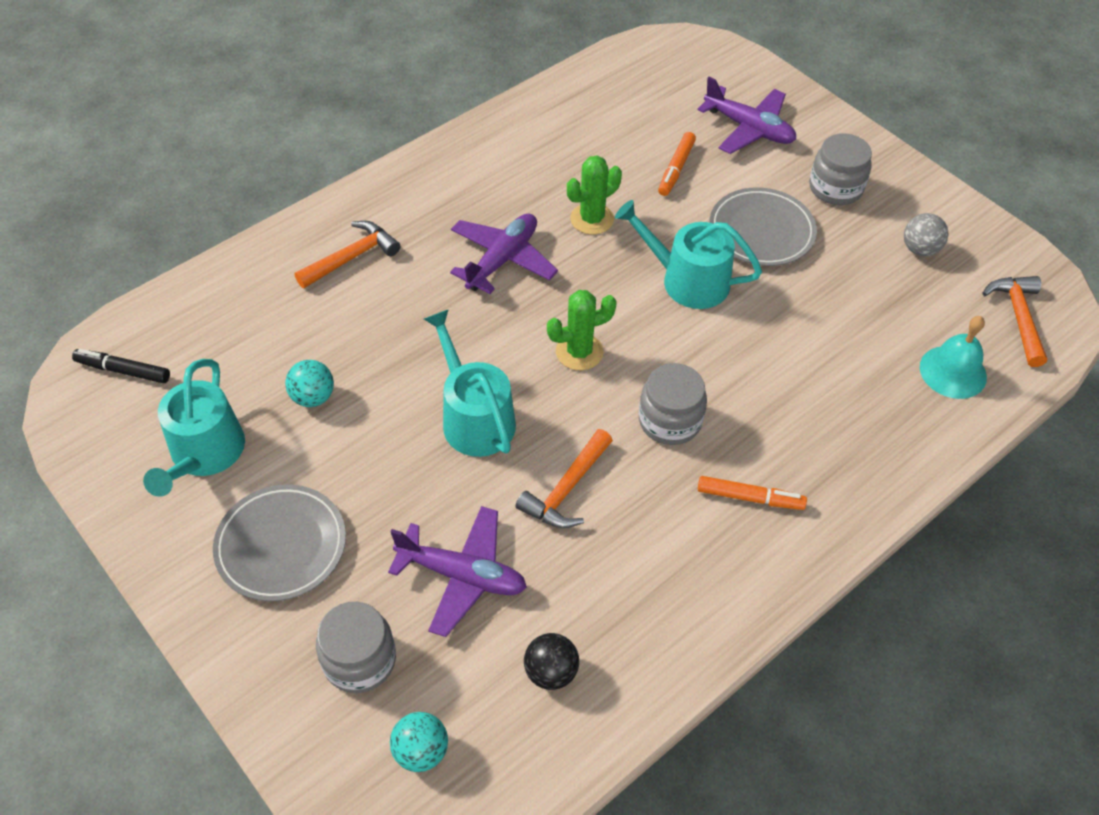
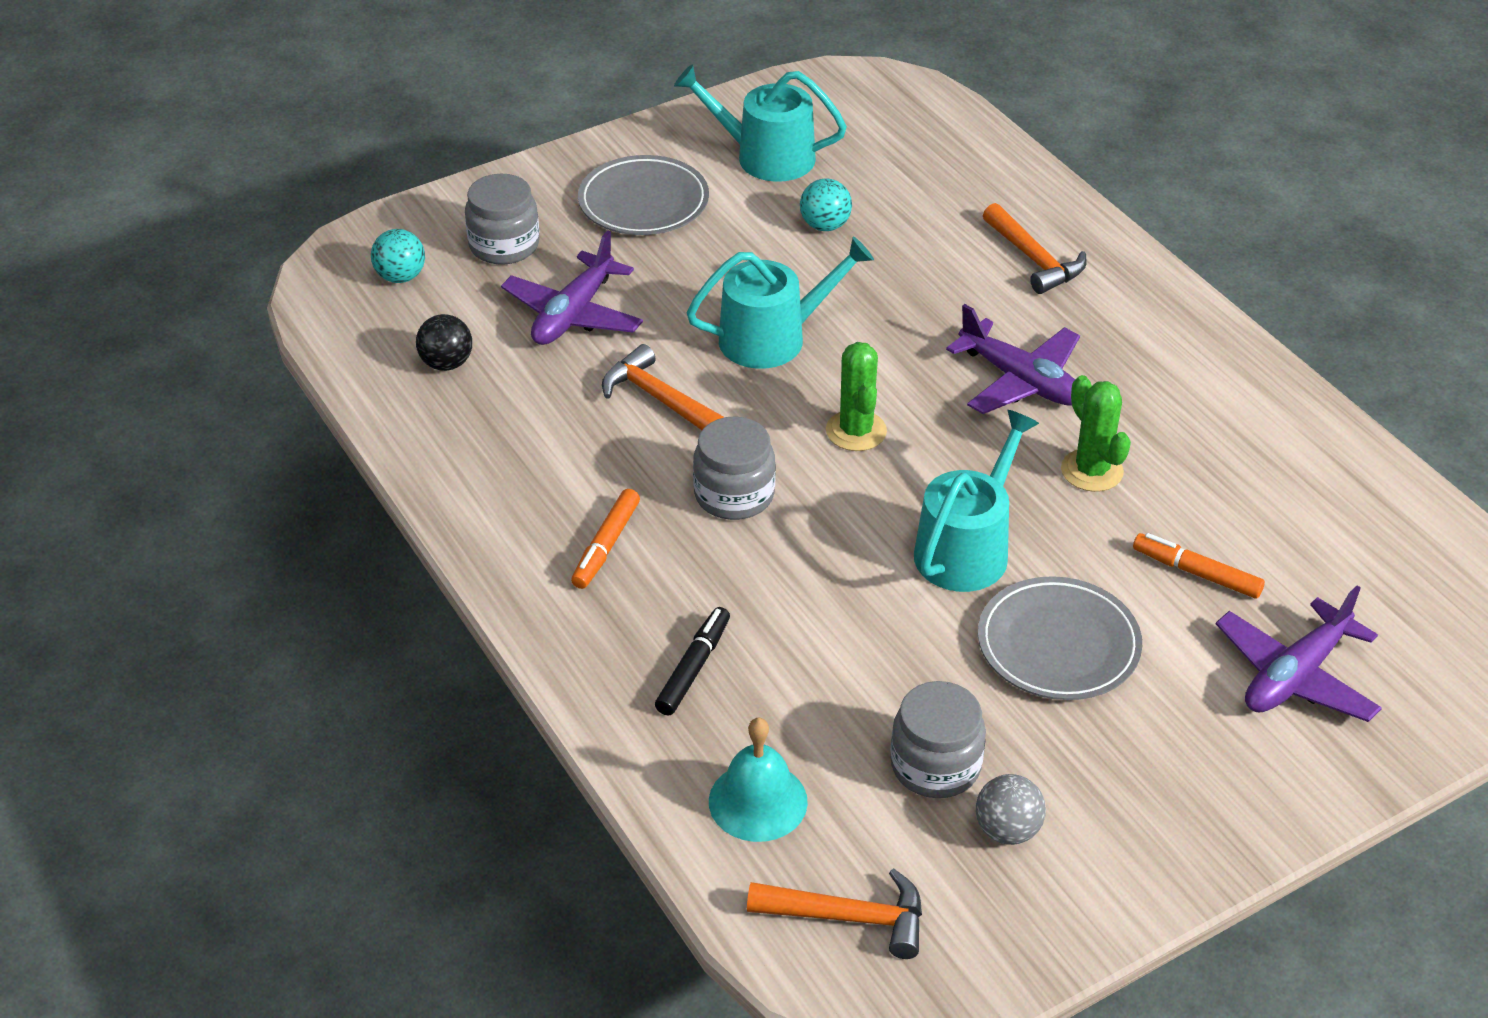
camera: 100 degrees right, 10 degrees down
black marker [72,349,170,383] -> black marker moved to [655,607,730,715]
grey jar [809,133,872,205] -> grey jar moved to [890,681,986,798]

